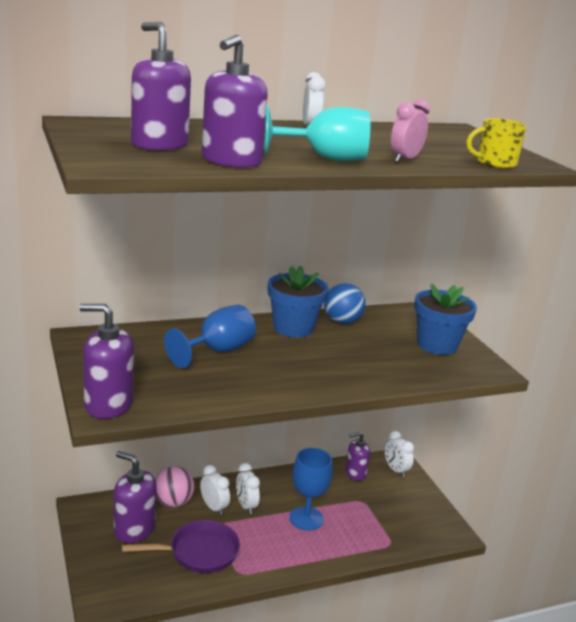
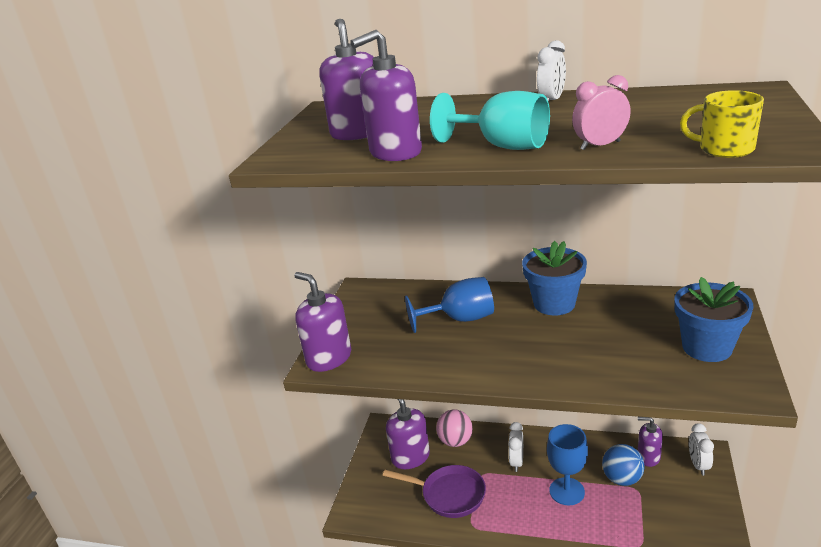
camera: 40 degrees right, 5 degrees up
white clock [200,465,230,515] -> none
blue ball [324,283,366,324] -> blue ball moved to [602,444,645,486]

